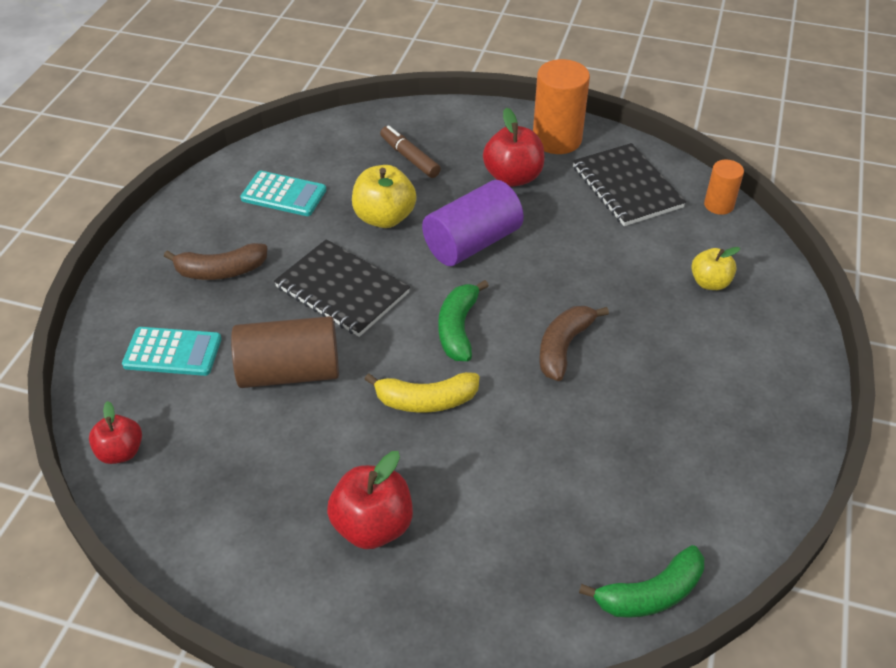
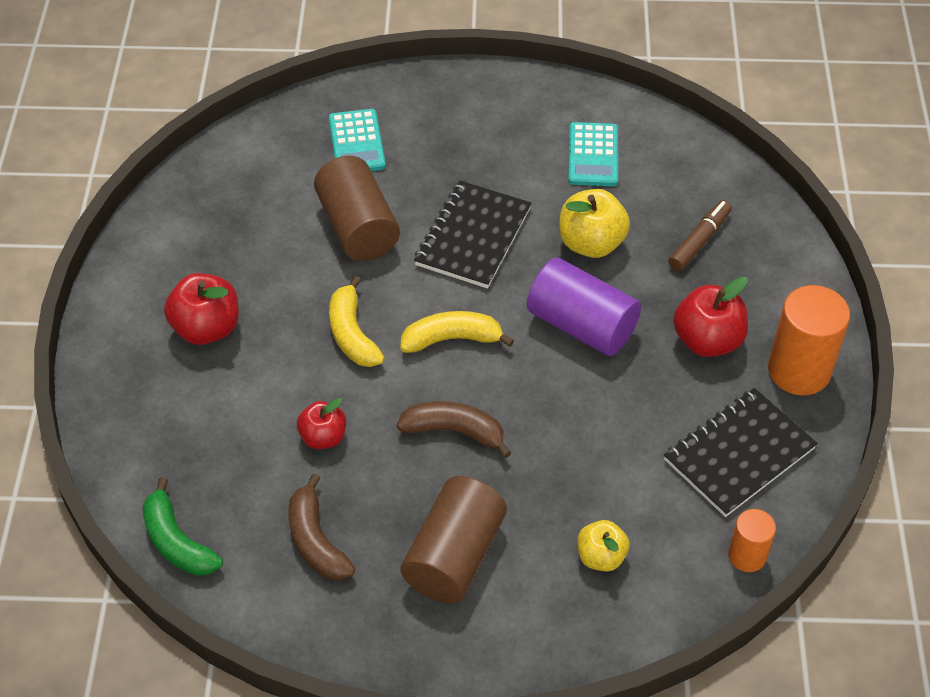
camera: 75 degrees right, 5 degrees up
red apple [89,401,142,464] -> red apple moved to [297,398,346,449]
brown banana [164,243,267,280] -> brown banana moved to [288,473,355,580]
green banana [438,280,489,361] -> yellow banana [400,311,514,353]
none -> brown cylinder [401,476,507,603]

